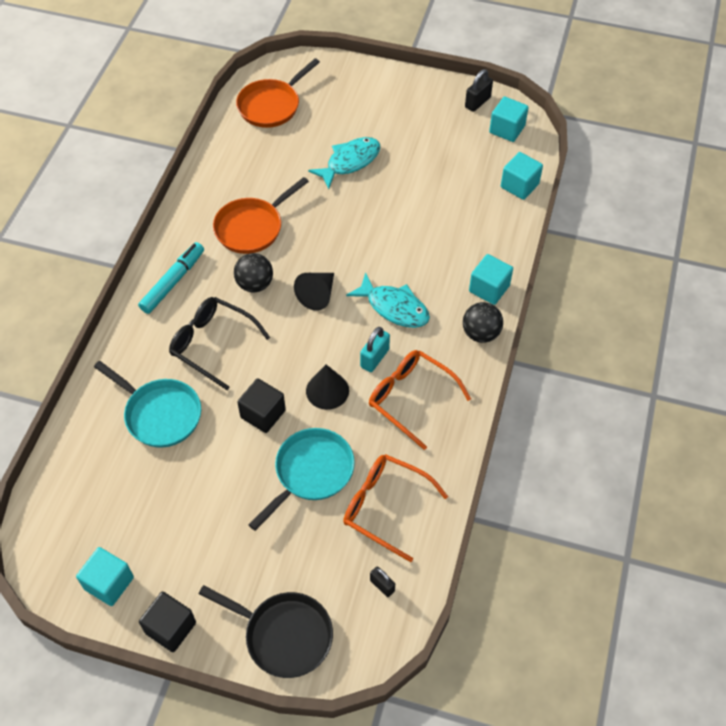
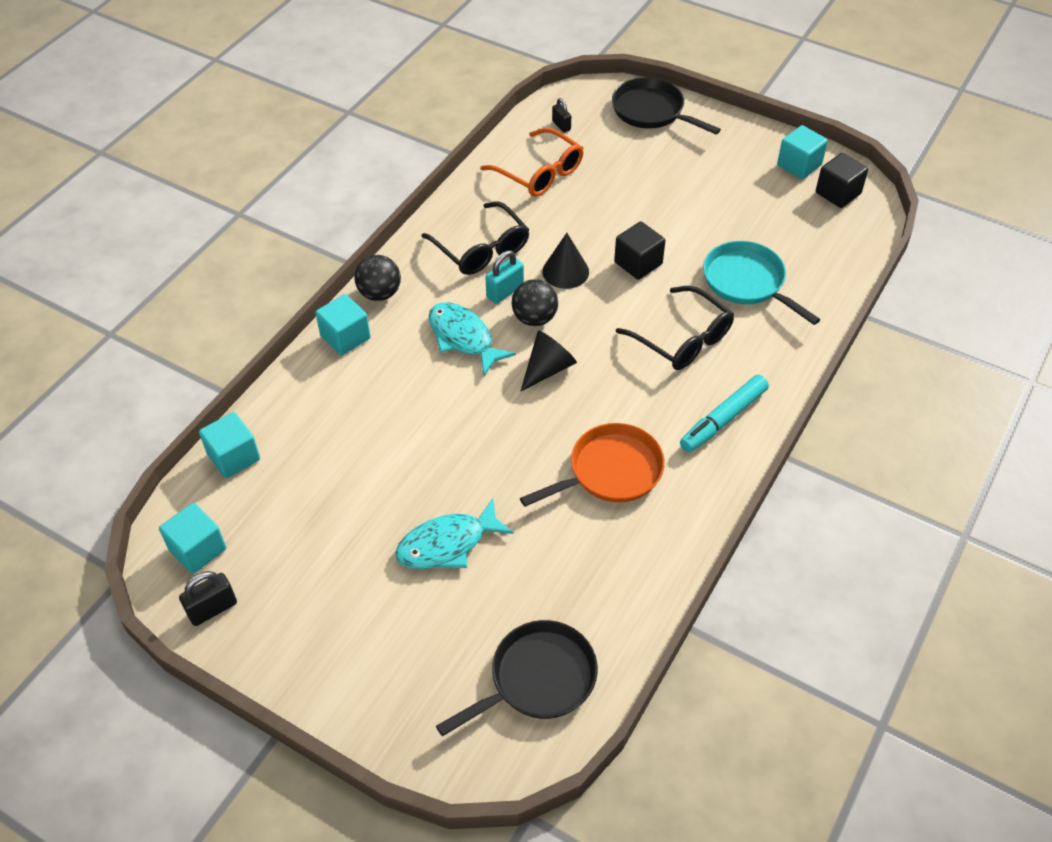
camera: 165 degrees left, 5 degrees down
black cube [139,592,196,652] -> black cube moved to [816,153,868,208]
black ball [234,253,273,292] -> black ball moved to [511,279,558,326]
orange pan [236,58,320,128] -> black pan [436,620,598,736]
turquoise pan [249,428,355,531] -> none
orange glasses [369,350,471,450] -> black glasses [422,201,530,275]

